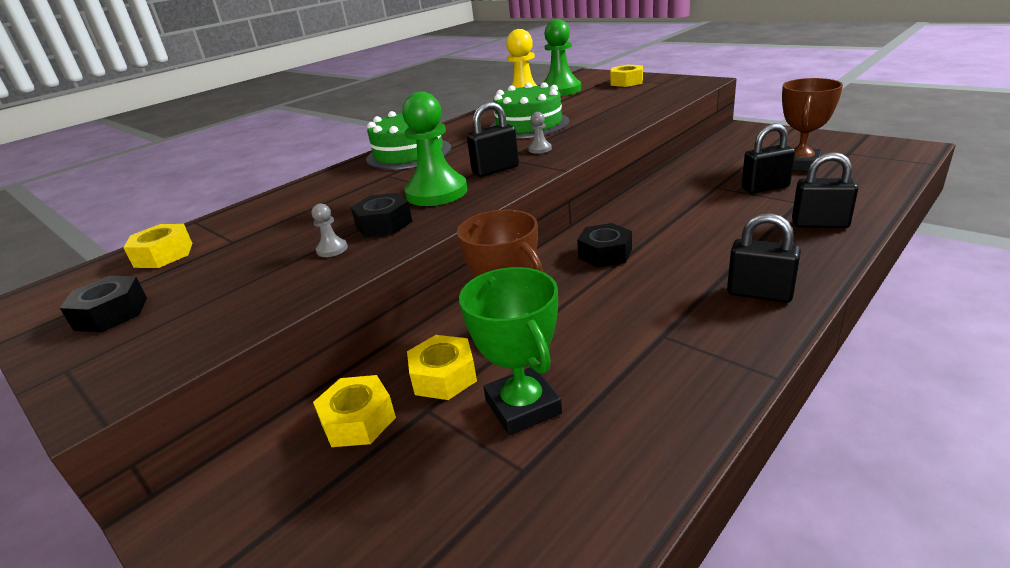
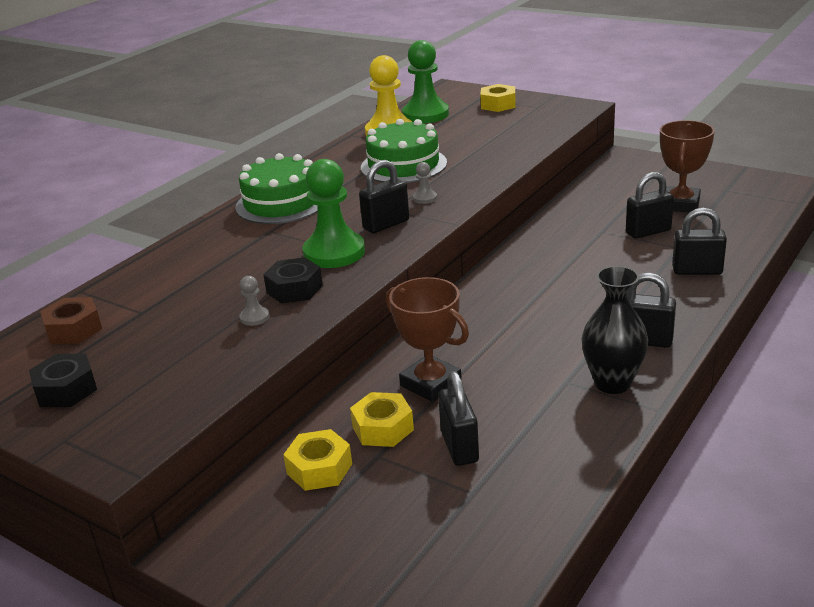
camera: 10 degrees left, 0 degrees up
yellow nut [123,224,192,268] -> brown nut [40,297,102,344]
green trophy [459,267,562,436] -> black padlock [438,371,479,466]
black nut [577,223,632,268] -> none
none -> black vase [582,266,648,394]

